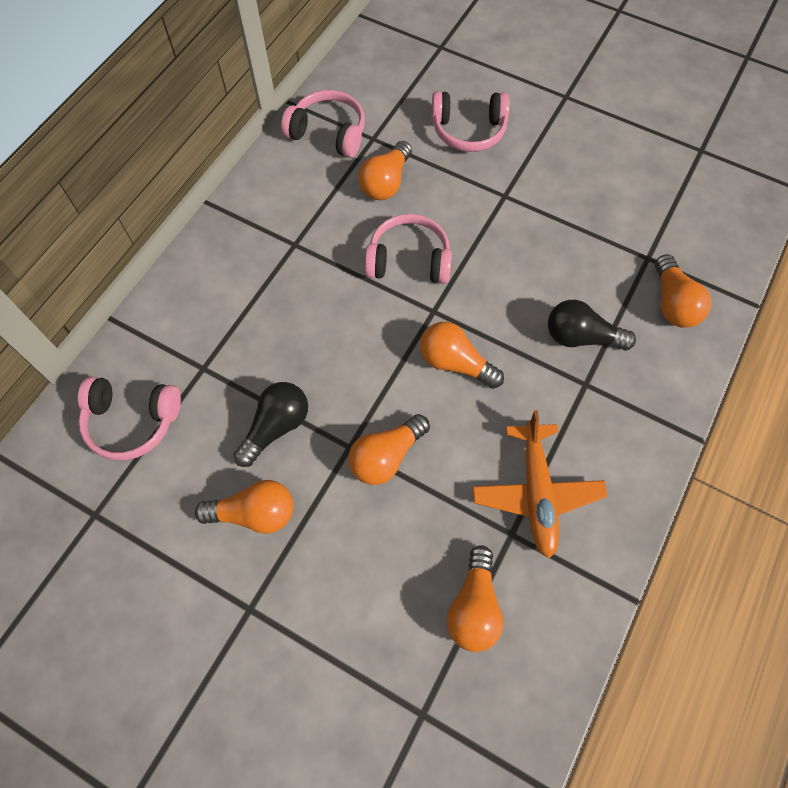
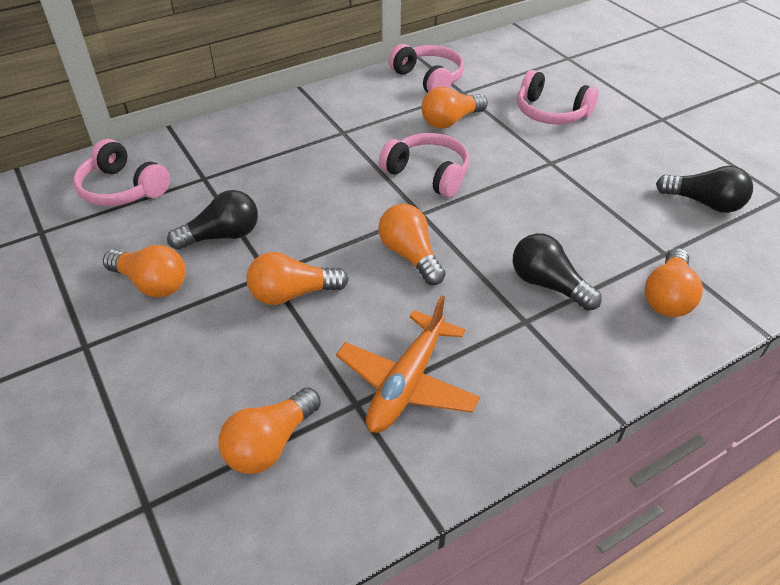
camera: 30 degrees right, 20 degrees down
none -> black light bulb [656,166,753,213]

